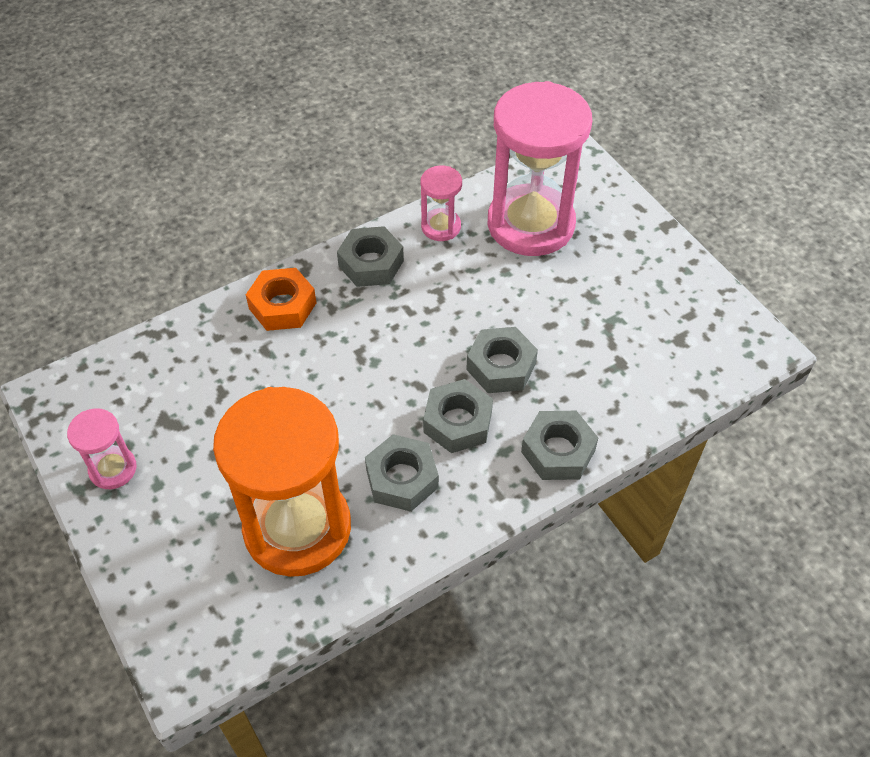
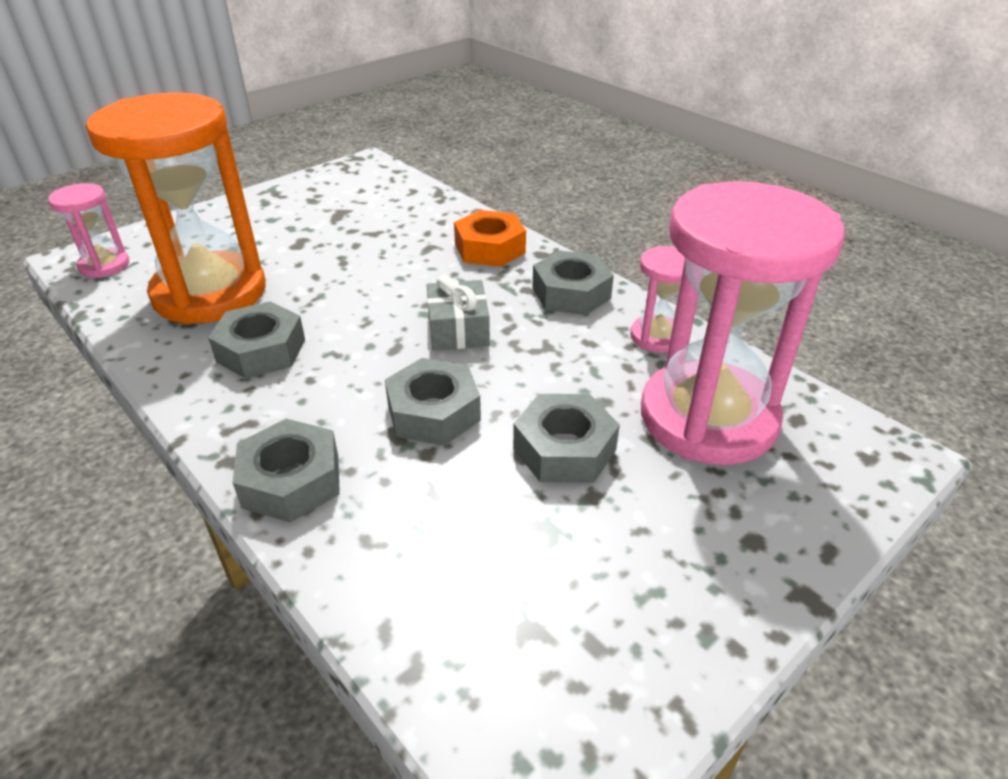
camera: 80 degrees right, 15 degrees down
pink hourglass [67,408,137,489] -> pink hourglass moved to [48,183,129,278]
grey nut [423,379,493,453] -> grey nut moved to [513,394,620,483]
none -> grey gift [427,275,490,350]

